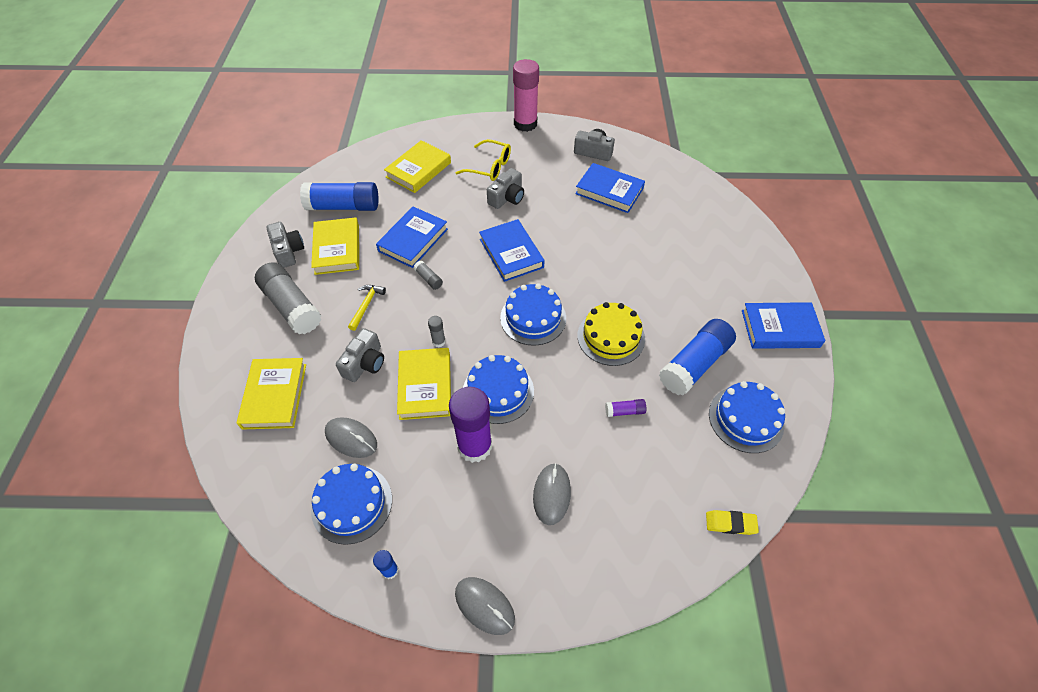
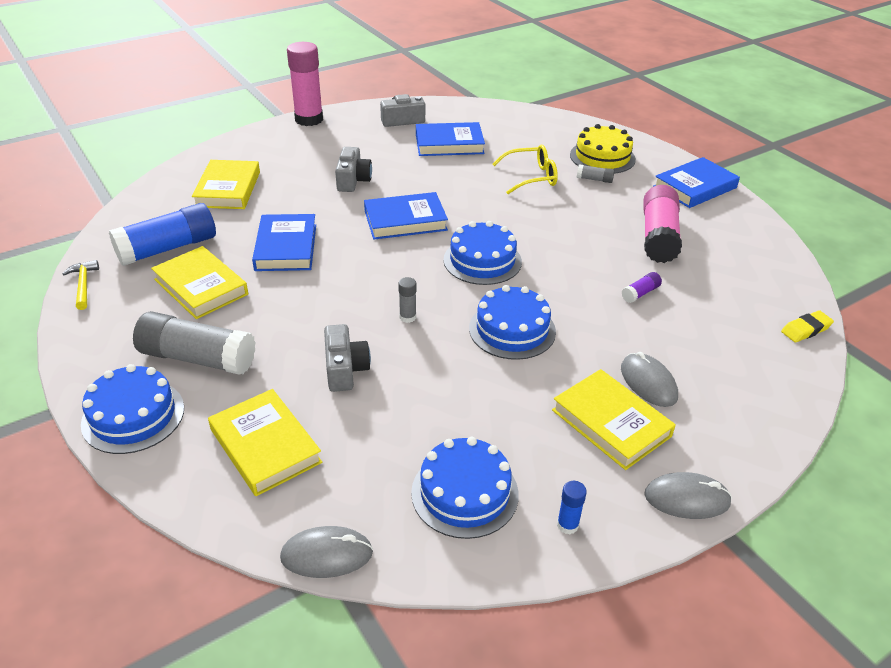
camera: 35 degrees left, 15 degrees down
grey camera [266,222,304,268] -> none
grey mouse [325,417,377,458] -> grey mouse moved to [280,526,373,578]
yellow hammer [348,285,386,331] -> yellow hammer moved to [62,260,99,310]
yellow book [397,348,451,420] -> yellow book moved to [552,369,676,470]
grey glue stick [413,261,443,290] -> grey glue stick moved to [577,164,615,183]
purple glue stick [449,387,492,463] -> none
yellow glasses [456,139,511,181] -> yellow glasses moved to [493,145,558,194]
blue book [479,219,545,282] -> blue book turned 45 degrees counterclockwise [364,192,448,239]
yellow cake [577,302,645,366] -> yellow cake moved to [570,124,636,174]
blue glue stick [659,319,736,395] -> pink glue stick [643,185,682,263]
blue cake [709,381,785,453] -> blue cake moved to [81,364,184,454]

